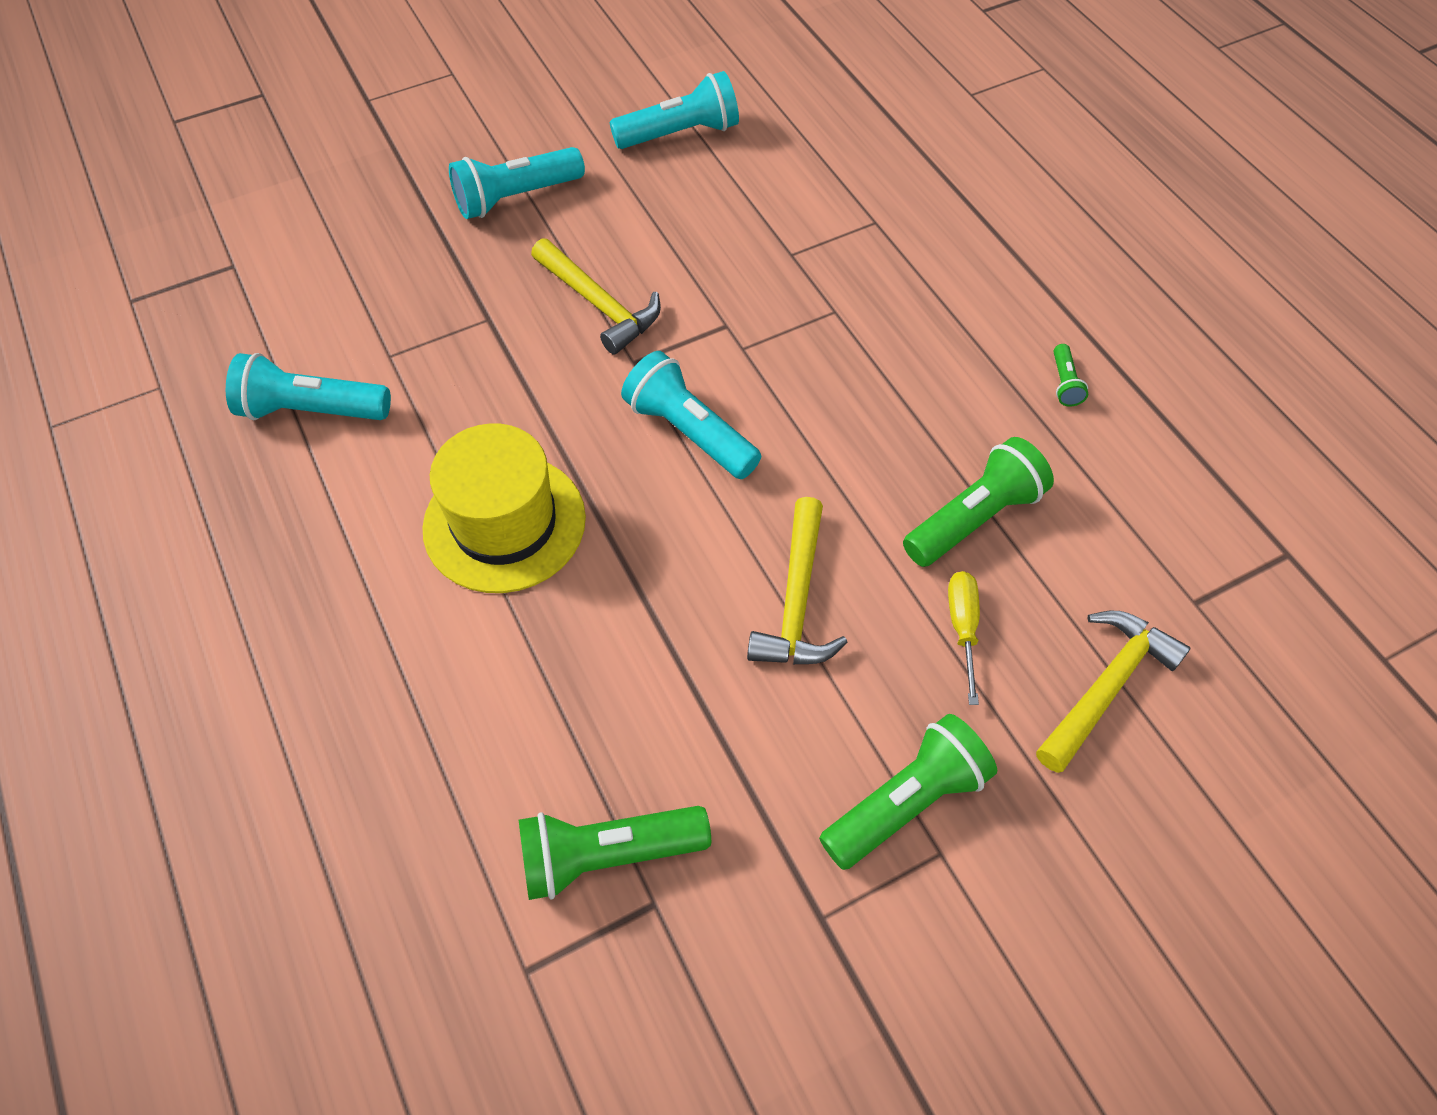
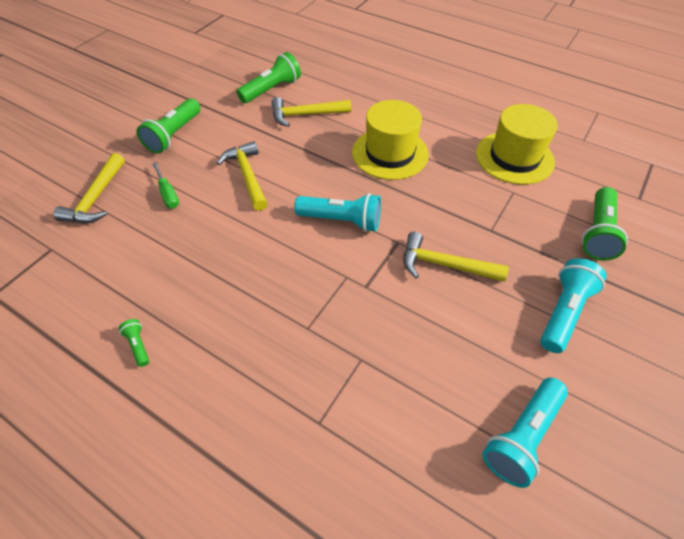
camera: 150 degrees right, 5 degrees down
turquoise flashlight [226,353,391,420] -> yellow hat [476,104,558,185]
green flashlight [903,437,1054,567] -> green flashlight moved to [582,187,628,261]
yellow screwdriver [948,571,980,705] -> green screwdriver [152,162,179,208]
none -> yellow hammer [272,97,351,127]

